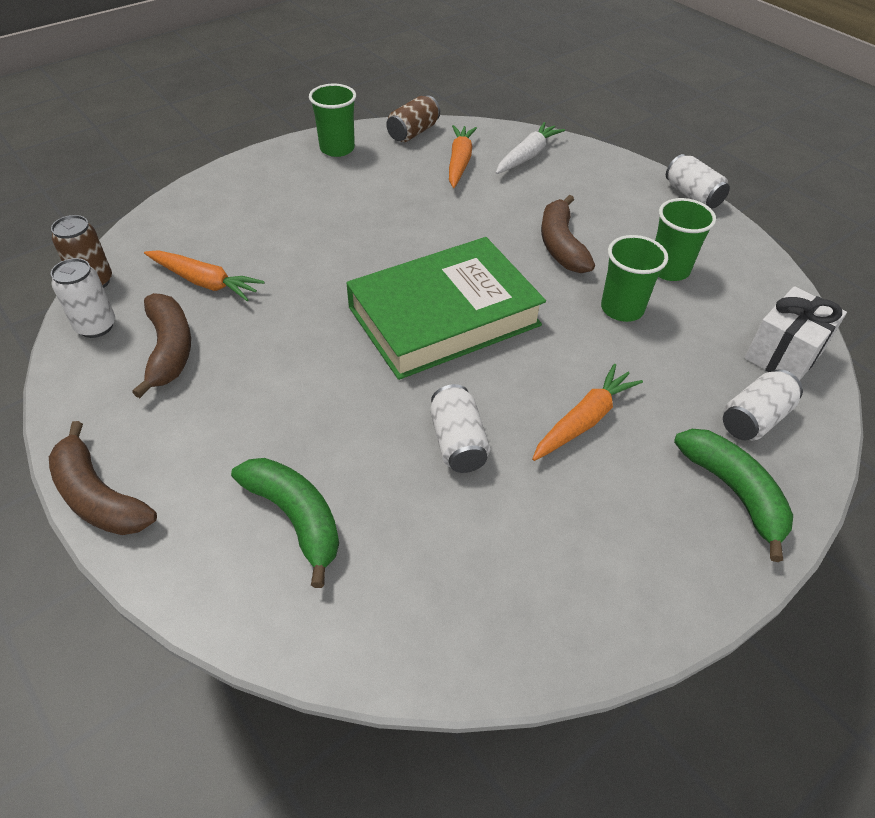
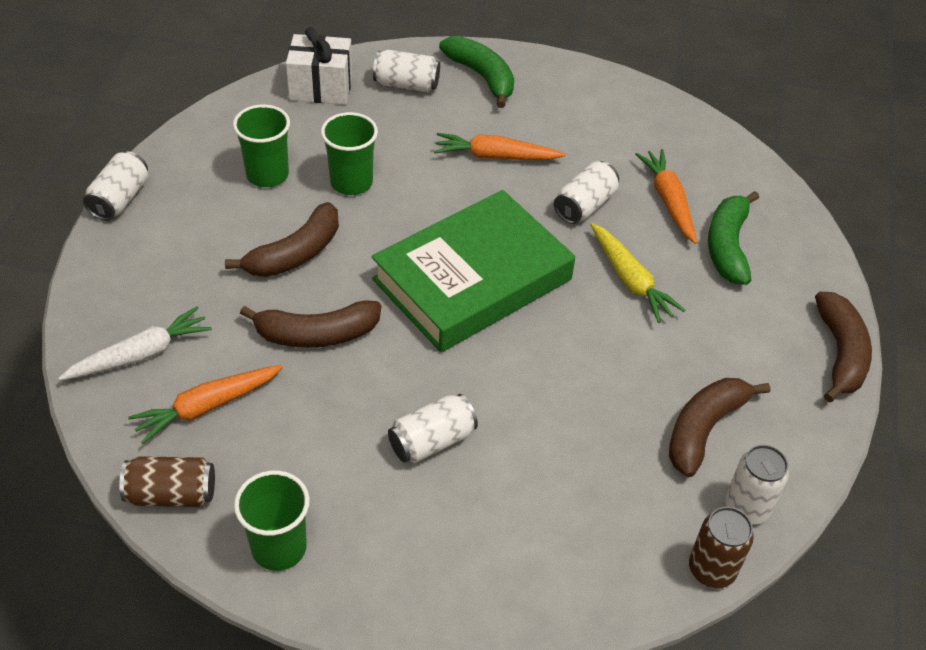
camera: 130 degrees left, 0 degrees up
orange carrot [144,251,265,301] -> orange carrot moved to [635,149,697,244]
green book [346,237,546,380] -> green book turned 60 degrees counterclockwise [371,190,575,352]
white carrot [496,122,565,174] -> white carrot turned 150 degrees clockwise [58,306,212,381]
green banana [674,429,793,562] -> green banana turned 120 degrees clockwise [439,36,514,108]
none -> brown banana [240,300,381,348]
none -> white can [388,394,478,463]
none -> yellow carrot [590,223,685,323]

